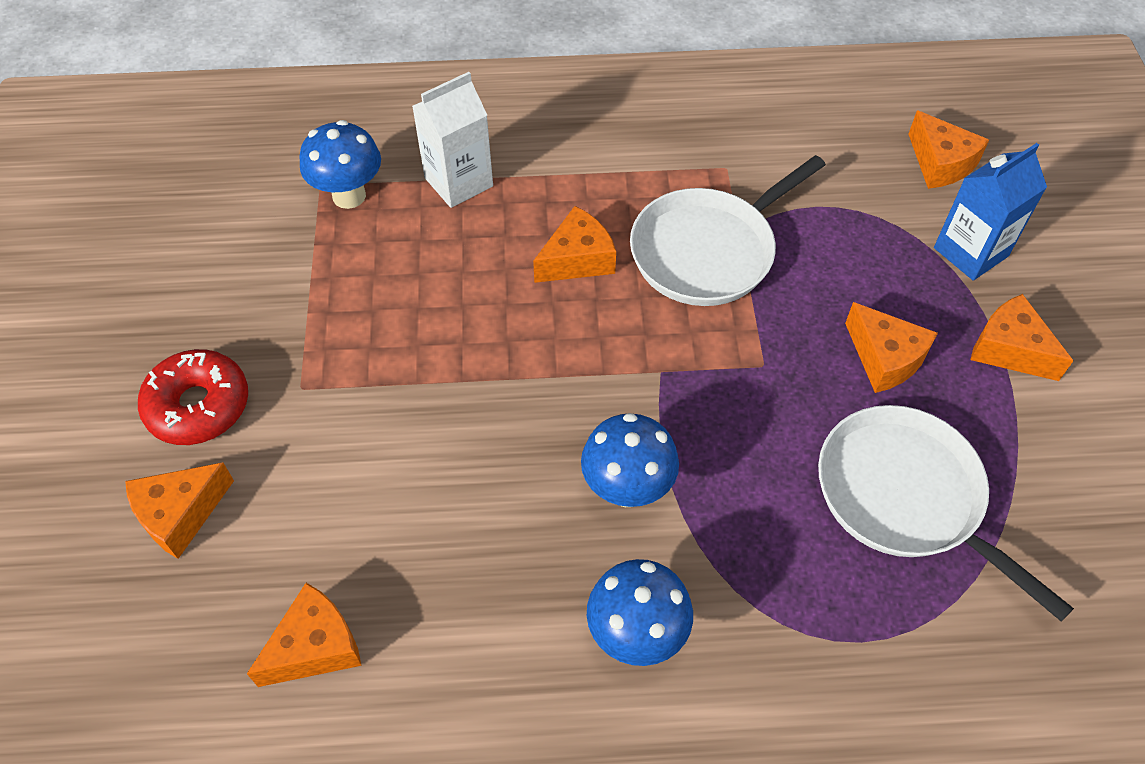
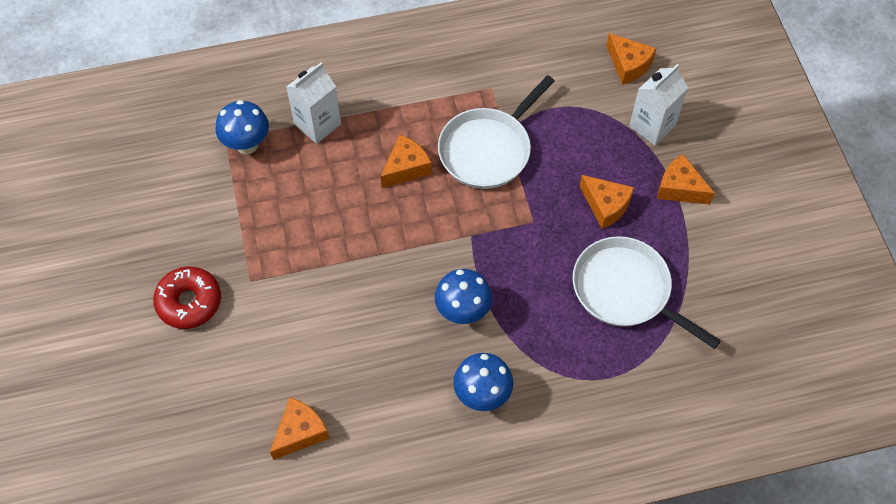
camera: 10 degrees left, 5 degrees up
orange cheese [125,462,234,559] -> none
blue carton [934,143,1047,281] -> white carton [629,64,688,145]

